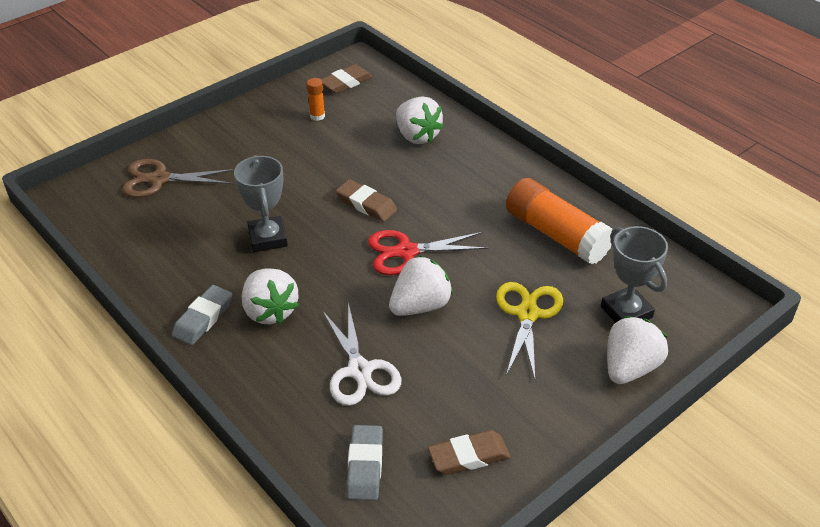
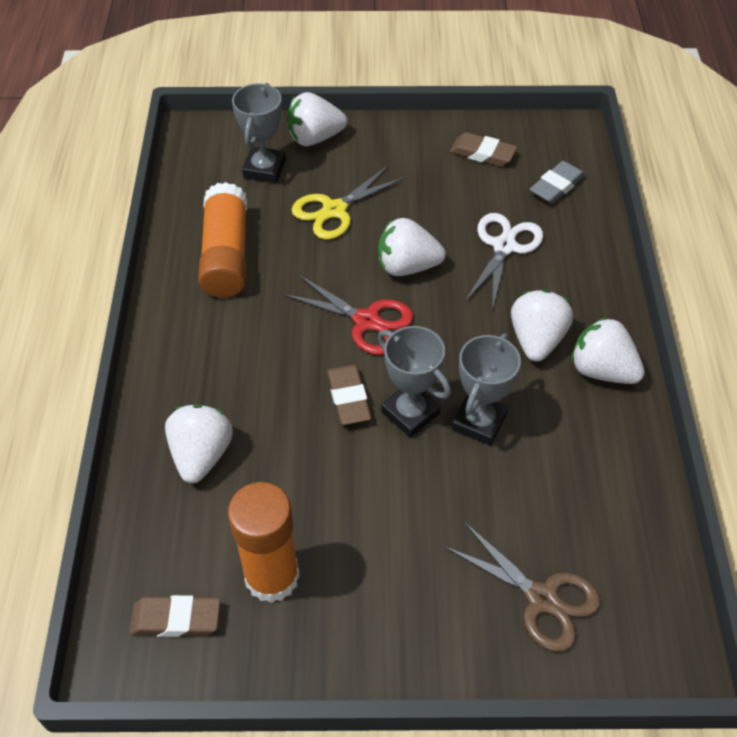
camera: 140 degrees left, 10 degrees up
grey eraser [172,285,232,345] -> white strawberry [571,317,645,384]
orange glue stick [307,78,325,121] -> orange glue stick [228,482,300,603], size x2.29
none -> grey trophy [378,326,451,437]

